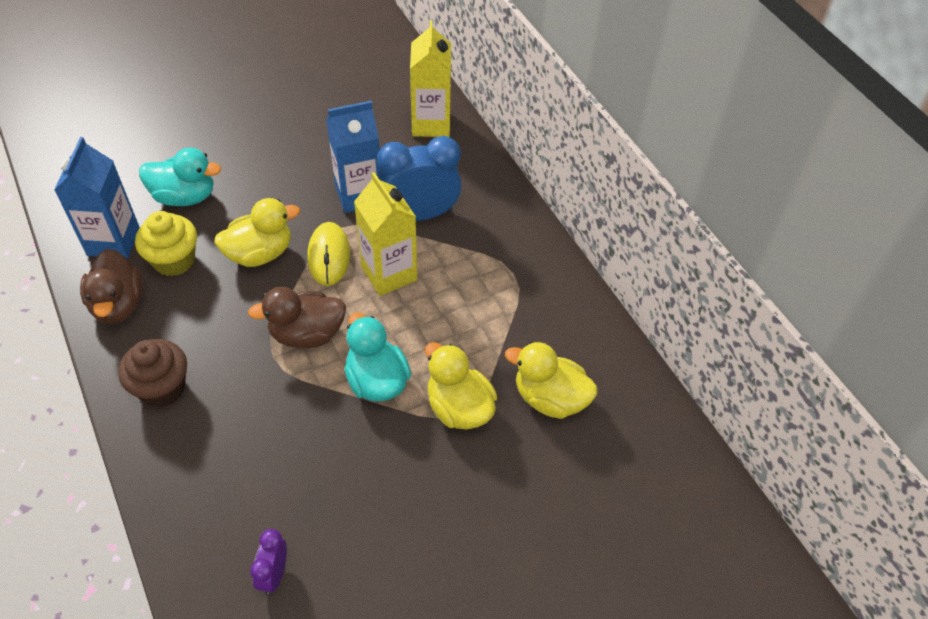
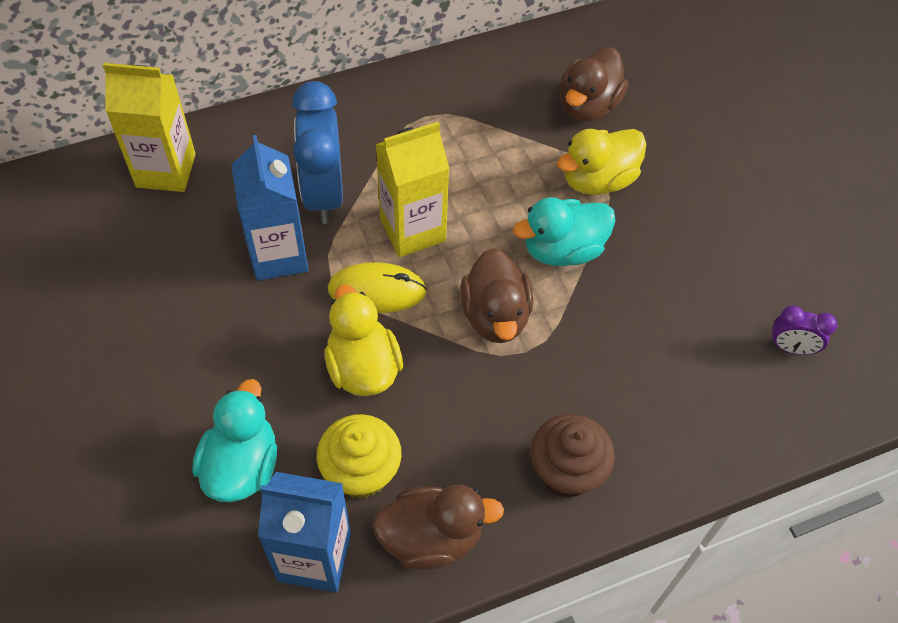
camera: 85 degrees left, 5 degrees up
yellow duck [505,342,598,419] -> brown duck [560,47,628,122]

